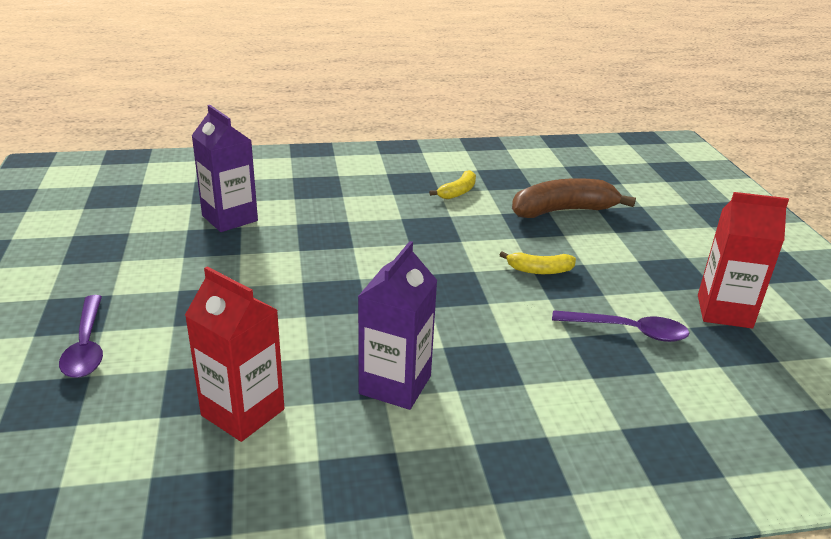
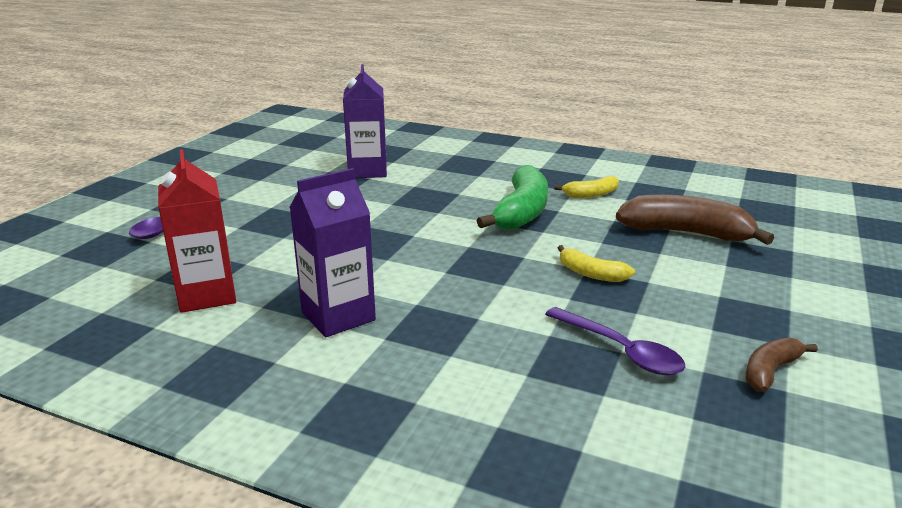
camera: 35 degrees right, 5 degrees down
red carton [698,192,789,328] -> brown banana [745,337,818,392]
none -> green banana [477,165,548,230]

